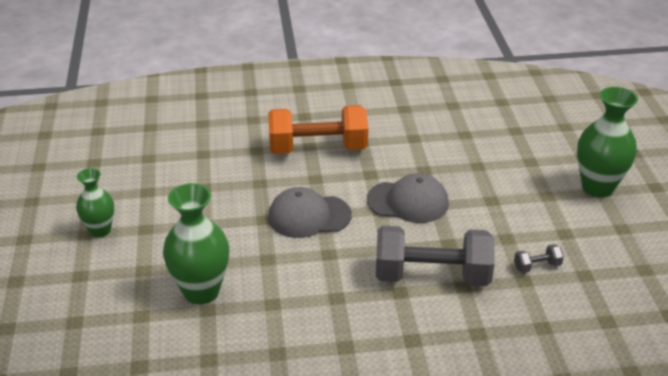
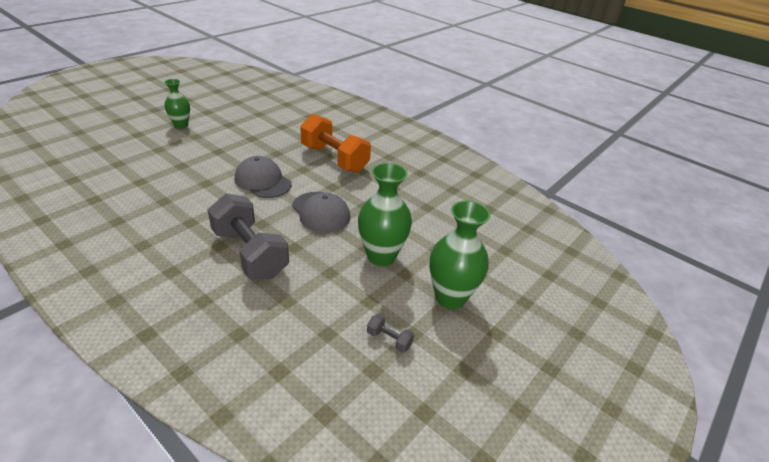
camera: 45 degrees right, 0 degrees up
green vase [163,183,229,304] -> green vase moved to [358,163,412,266]
grey dumbbell [514,244,564,273] -> grey dumbbell moved to [367,314,414,353]

